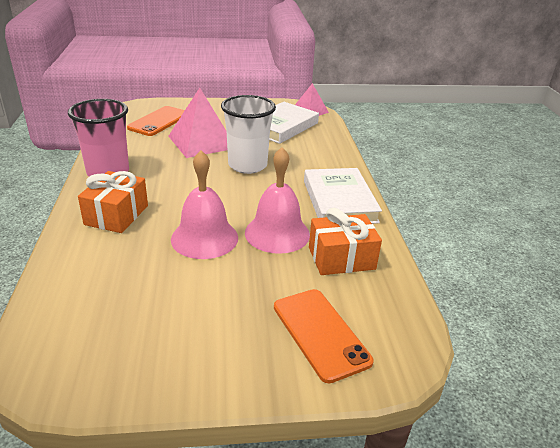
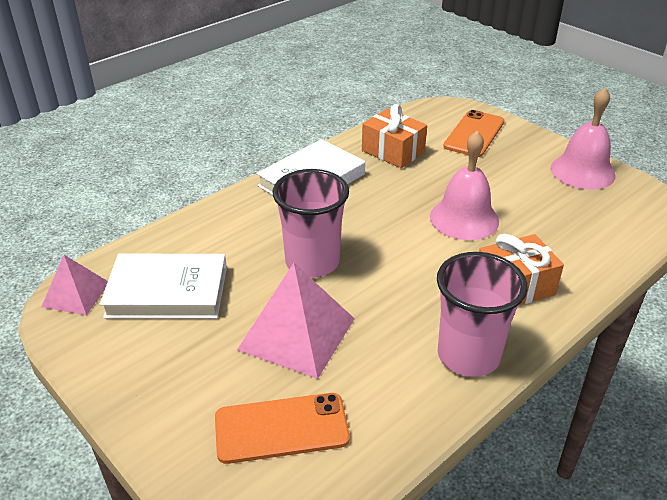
camera: 125 degrees left, 5 degrees up
white cup [221,95,276,174] -> pink cup [273,169,349,278]
pink bell [245,147,310,254] -> pink bell moved to [551,88,616,190]

